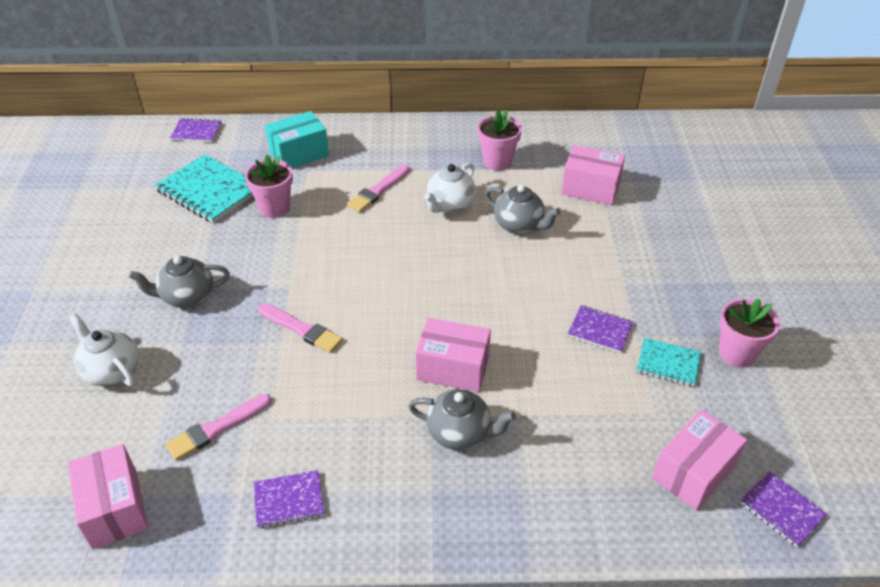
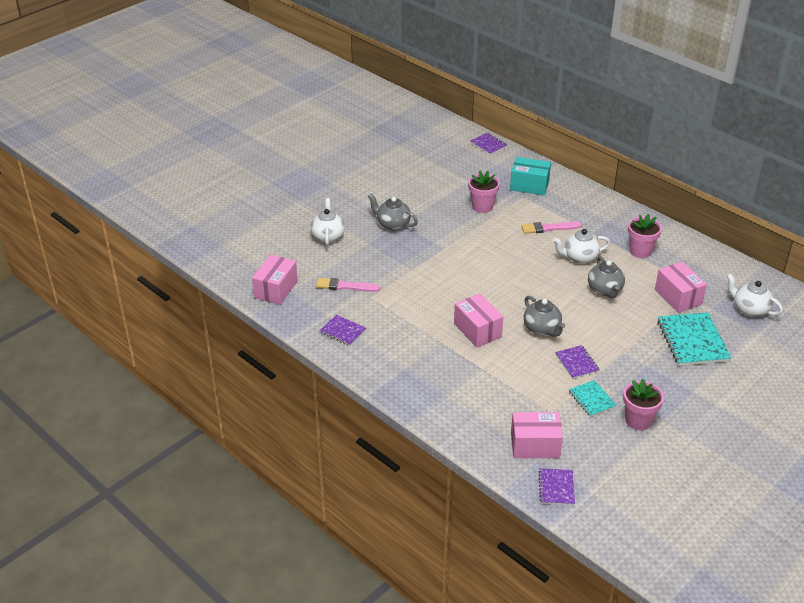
camera: 45 degrees right, 5 degrees down
turquoise notebook [155,154,253,223] -> turquoise notebook moved to [657,312,731,366]
pink brush [258,303,343,353] -> none
grey teapot [408,389,516,450] -> grey teapot moved to [524,296,565,337]
none -> white teapot [727,274,783,317]

